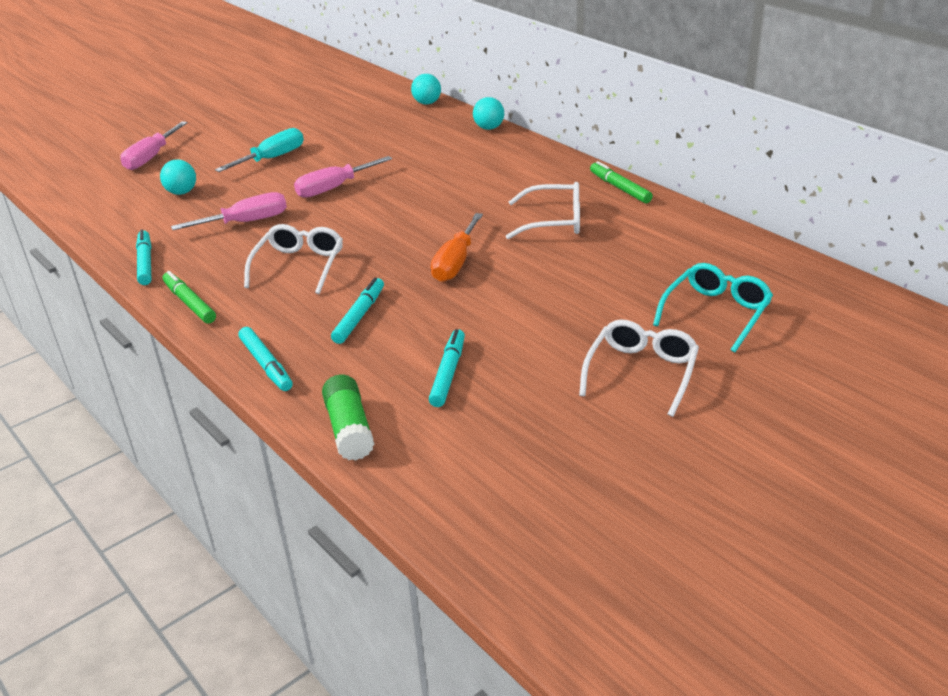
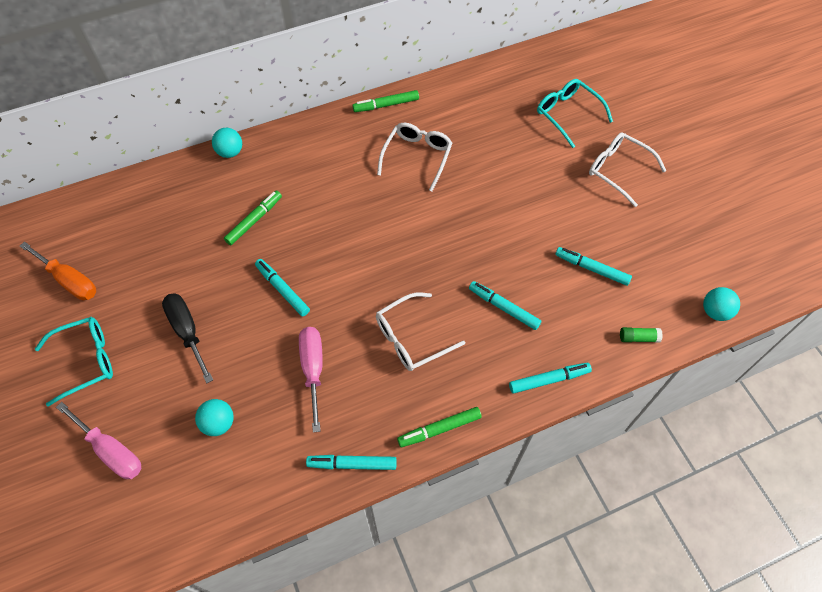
camera: 75 degrees left, 25 degrees up
turquoise screwdriver [215,128,304,172] -> black screwdriver [162,293,213,383]
white glasses [244,224,343,294] -> white glasses turned 60 degrees counterclockwise [376,292,465,371]
pink screwdriver [294,156,392,198] -> turquoise marker [255,259,310,316]
green glue stick [322,375,374,461] -> green glue stick [620,327,663,342], size x0.59
turquoise ball [411,74,441,105] -> turquoise ball moved to [703,287,740,321]
orange screwdriver [431,213,483,282] -> orange screwdriver moved to [20,242,96,300]
none -> turquoise glasses [35,317,113,407]
none -> green marker [224,191,282,245]

